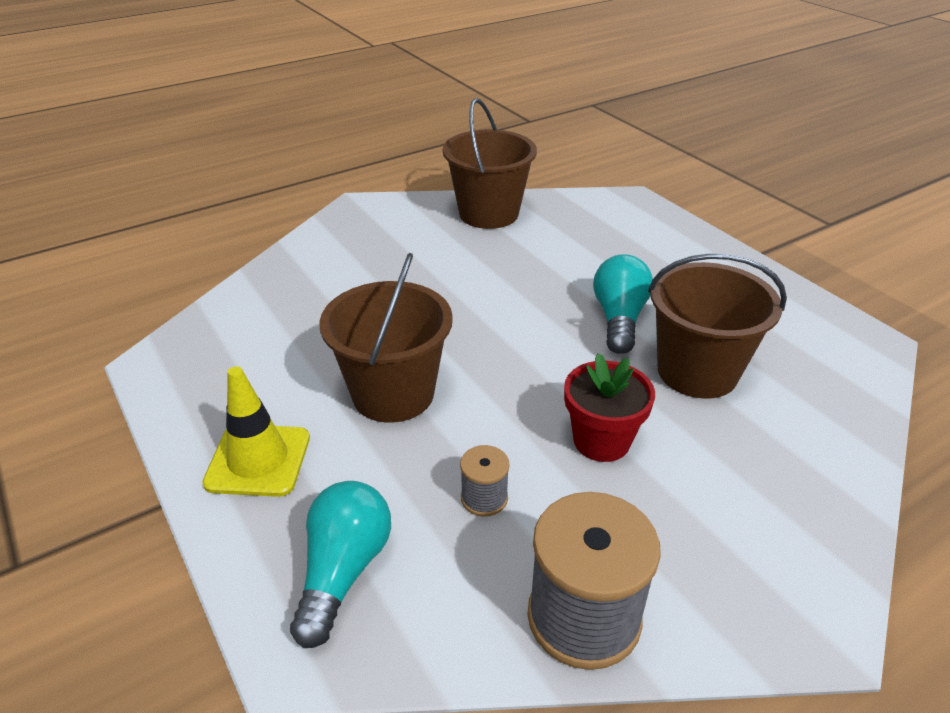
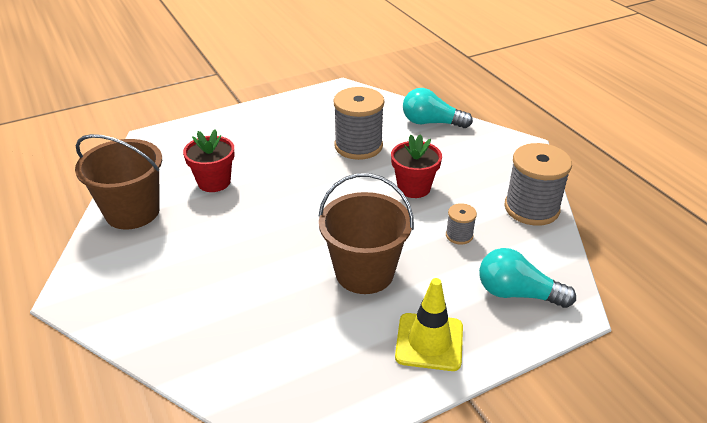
camera: 85 degrees left, 0 degrees up
turquoise light bulb [593,254,653,354] -> turquoise light bulb moved to [403,88,473,128]
brown bucket [648,253,787,399] -> grey spool [333,87,384,160]
none -> red flower pot [183,129,235,192]

